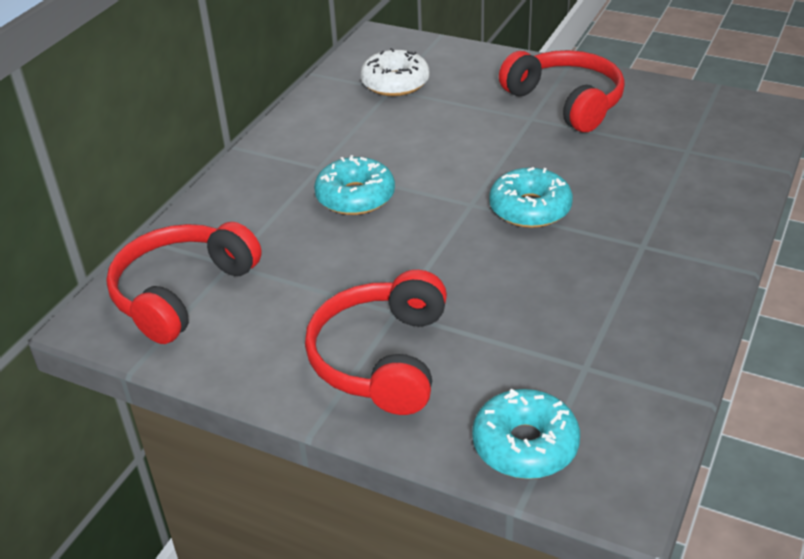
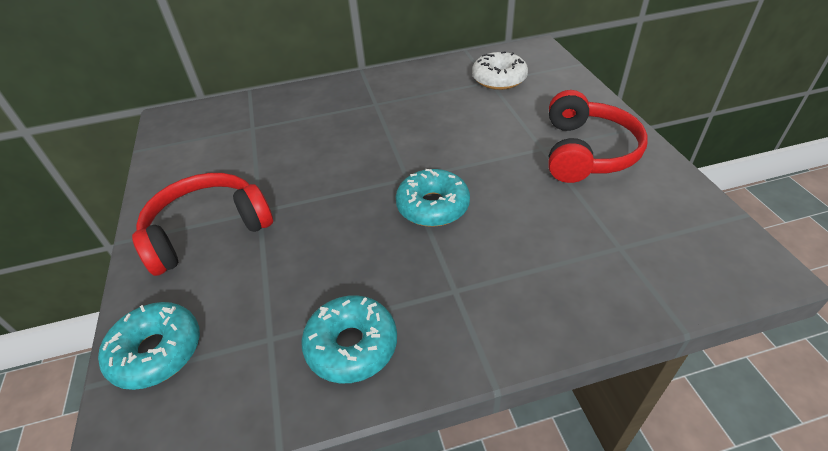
camera: 50 degrees right, 5 degrees up
red headphones [106,222,262,344] -> none
turquoise donut [314,155,395,215] -> turquoise donut moved to [301,295,397,383]

